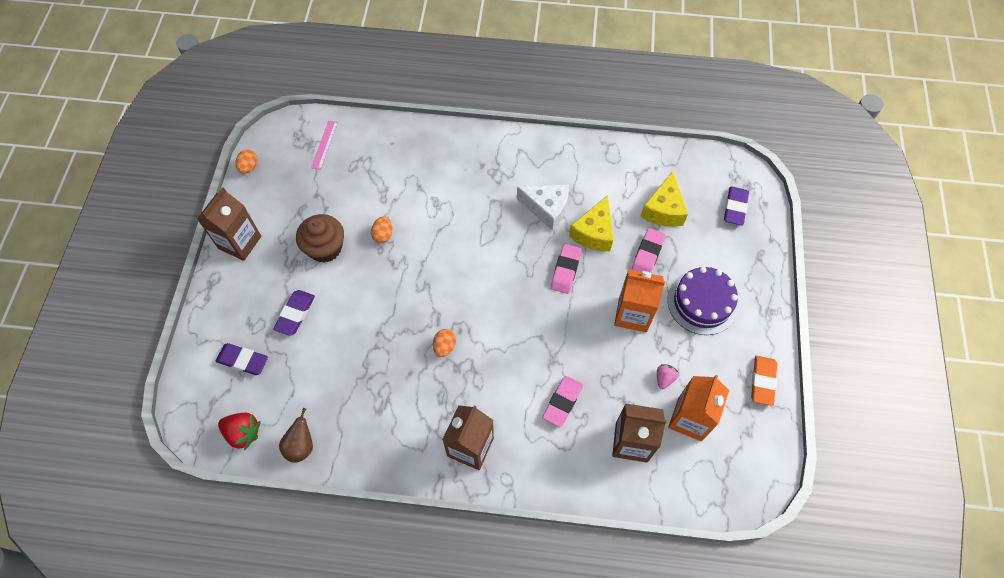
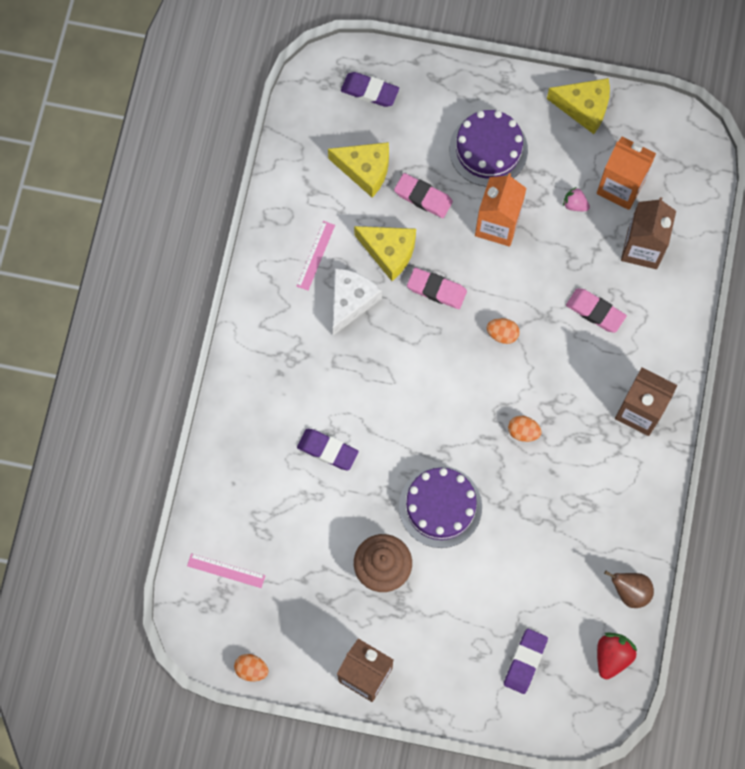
camera: 85 degrees left, 10 degrees up
purple eraser [273,290,315,336] -> purple eraser moved to [297,429,359,470]
orange egg [371,216,392,243] -> orange egg moved to [487,318,520,344]
orange eraser [751,356,777,406] -> yellow cheese [547,78,610,134]
none -> pink ruler [297,221,335,291]
none -> purple cake [399,466,482,548]

